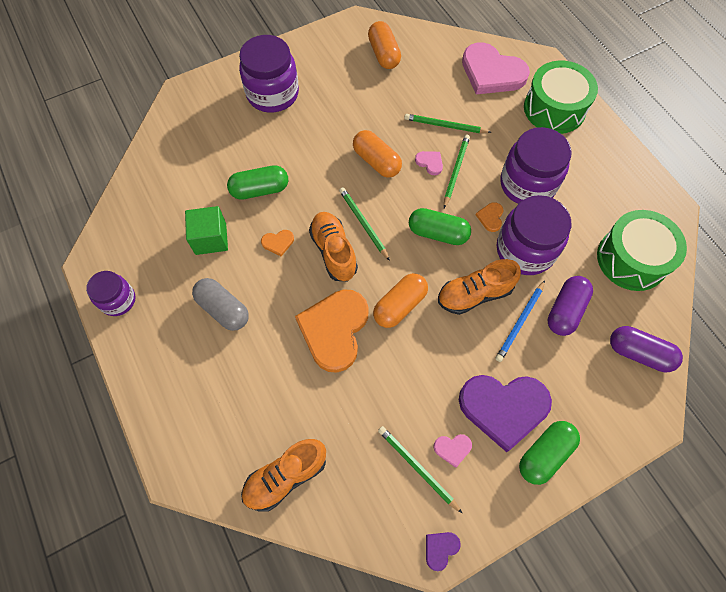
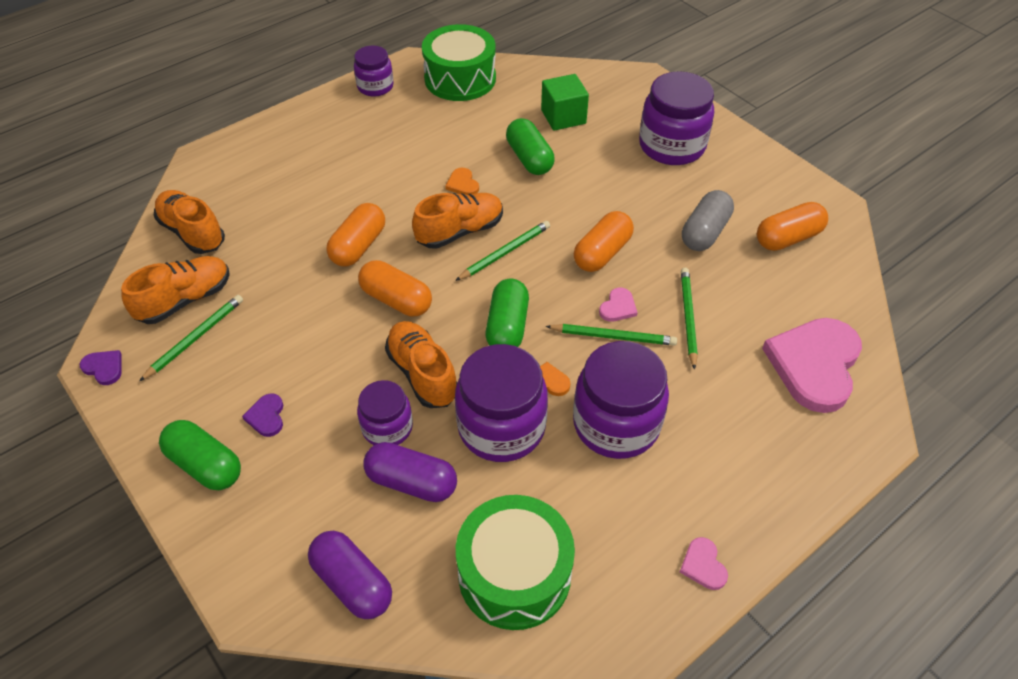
camera: 80 degrees right, 15 degrees down
green cube [185,206,228,255] -> green cube moved to [541,74,589,131]
grey capsule [192,278,249,331] -> grey capsule moved to [682,190,734,251]
orange heart [295,289,369,373] -> orange capsule [326,203,385,267]
pink heart [434,434,472,468] -> pink heart moved to [680,537,728,590]
purple heart [459,375,552,452] -> purple heart [242,393,283,437], size x0.41
blue pencil [495,280,545,362] -> purple jar [357,380,413,445]
green drum [524,61,598,134] -> green drum moved to [422,24,496,101]
purple capsule [610,326,683,372] -> purple capsule turned 60 degrees counterclockwise [308,531,392,619]
none -> orange shoe [121,256,230,324]

